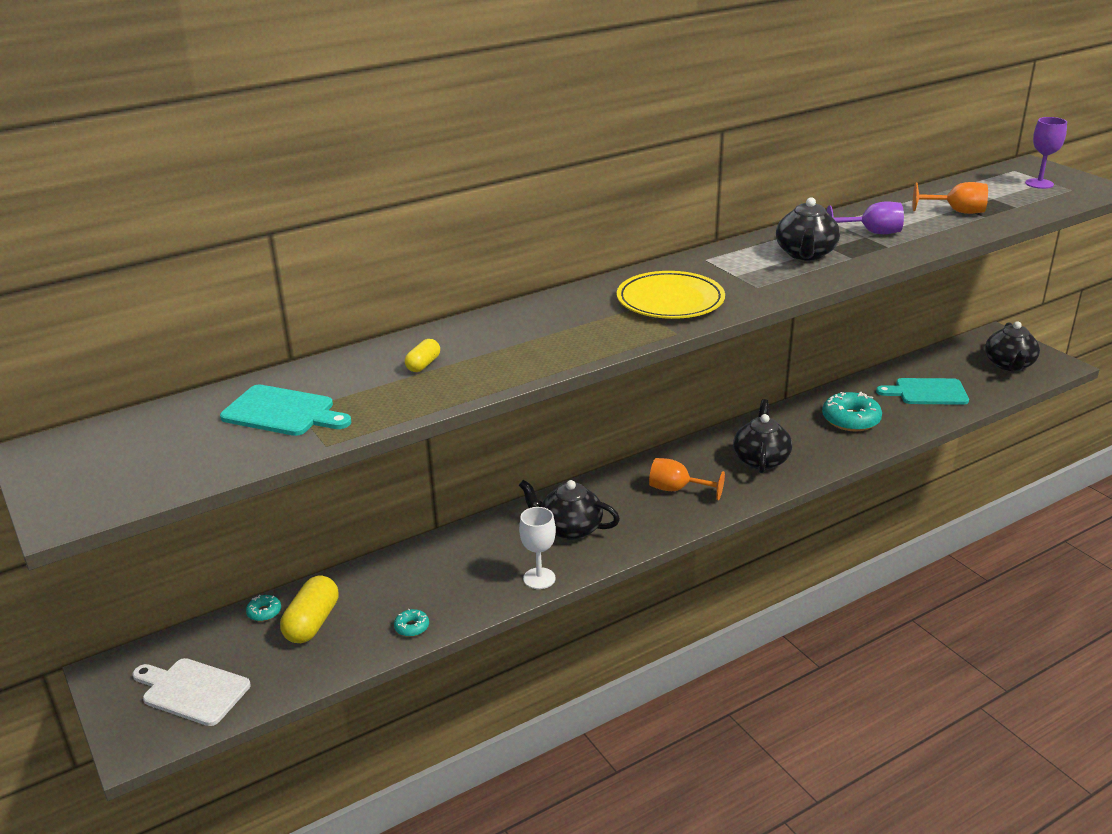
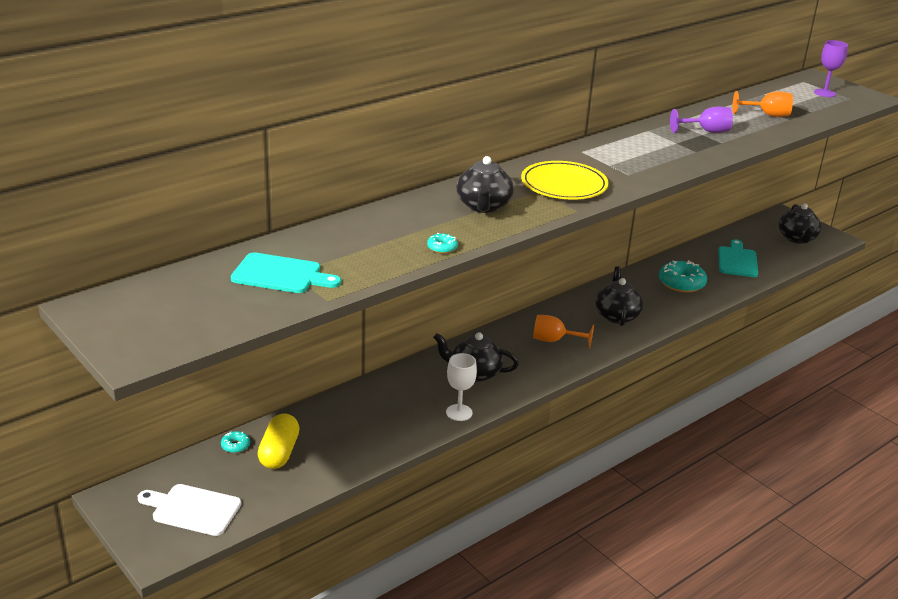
camera: 10 degrees left, 0 degrees up
turquoise donut [394,608,429,637] -> turquoise donut moved to [427,233,458,254]
yellow capsule [405,339,440,372] -> none
black teapot [776,197,840,261] -> black teapot moved to [456,156,514,213]
turquoise cutting board [876,378,969,405] -> turquoise cutting board turned 105 degrees clockwise [718,239,758,277]

